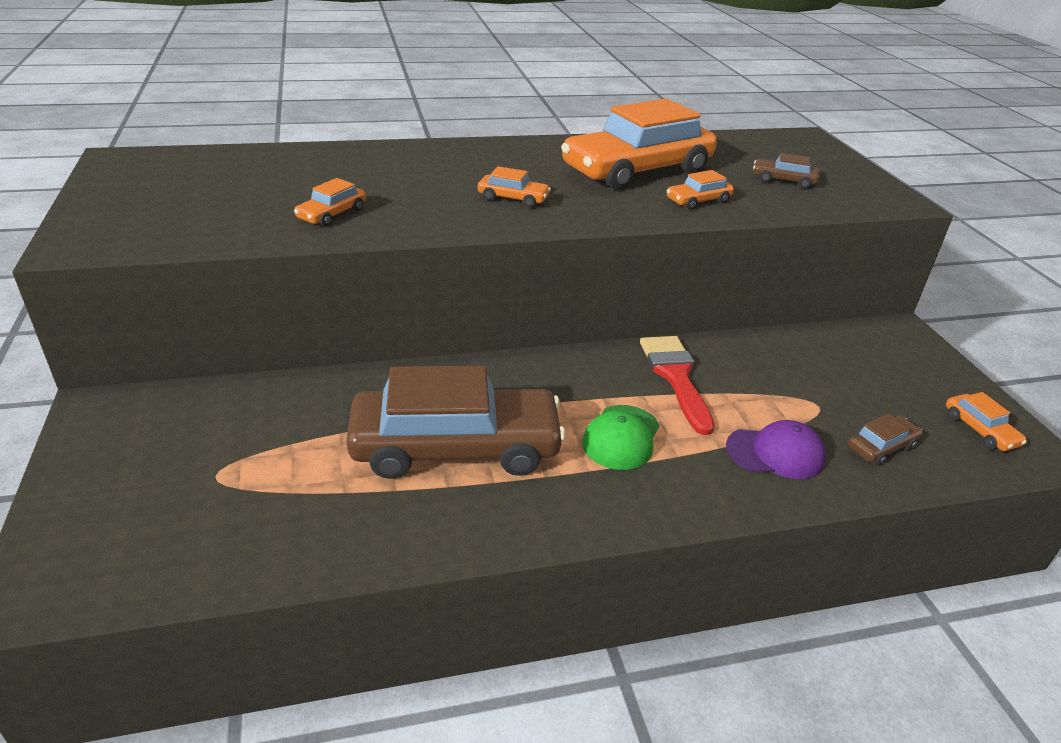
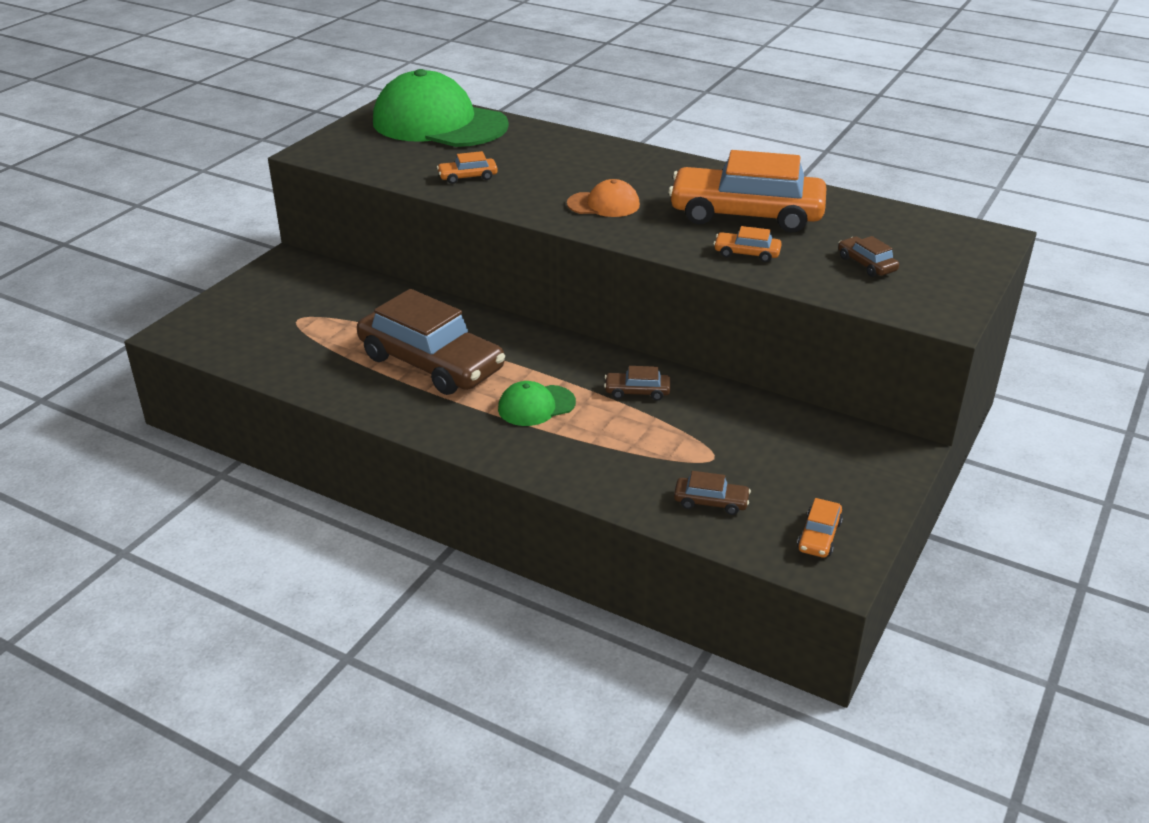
camera: 45 degrees right, 0 degrees up
orange car [478,166,551,207] -> orange cap [567,179,640,217]
red brush [640,336,715,435] -> brown car [604,366,670,400]
purple cap [726,420,826,479] -> none
none -> green cap [373,69,509,147]

